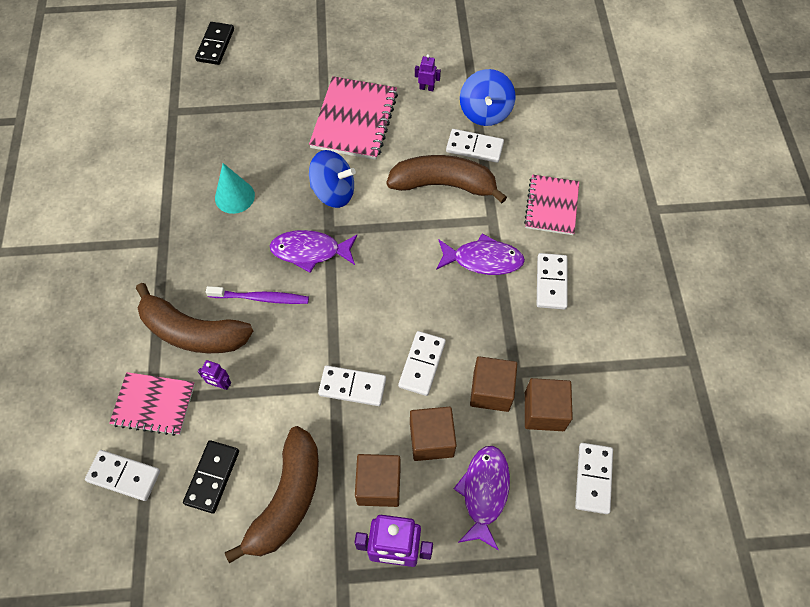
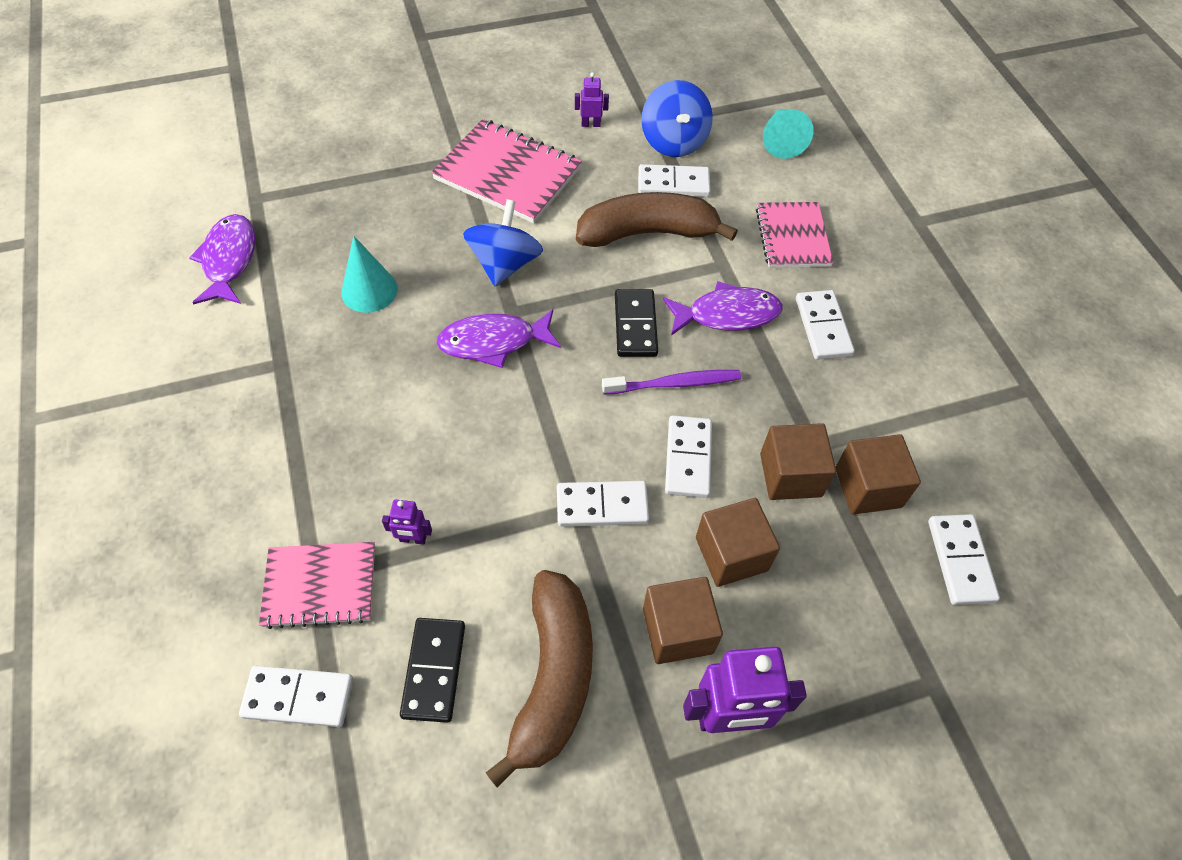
camera: 15 degrees left, 5 degrees down
brown banana [136,283,253,353] -> none
black domino [195,22,234,65] -> black domino moved to [615,289,658,357]
purple toothbrush [206,286,309,304] -> purple toothbrush moved to [602,370,741,395]
pink notebook [309,76,398,160] -> pink notebook turned 60 degrees counterclockwise [431,119,582,223]
blue spinning top [309,150,356,208] -> blue spinning top turned 75 degrees counterclockwise [463,199,543,286]
purple fish [454,446,510,551] -> purple fish moved to [189,214,255,304]
none -> turquoise cone [763,109,814,159]

